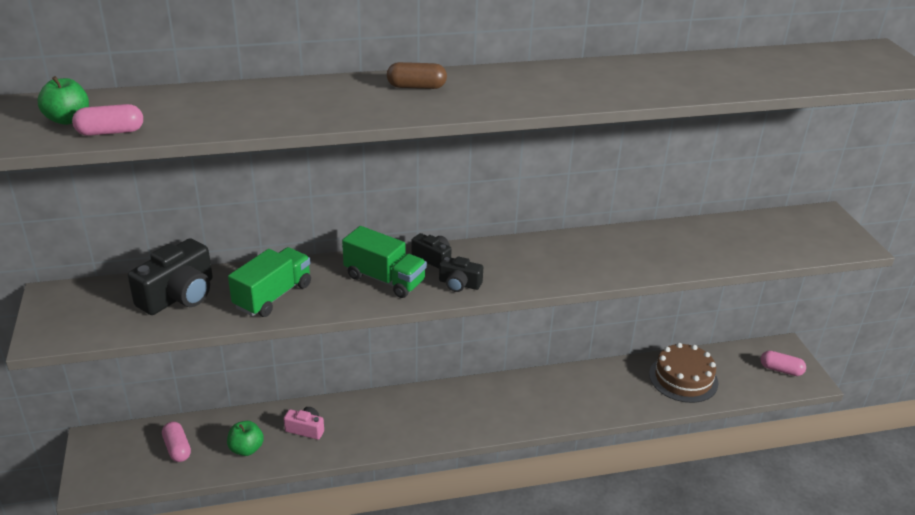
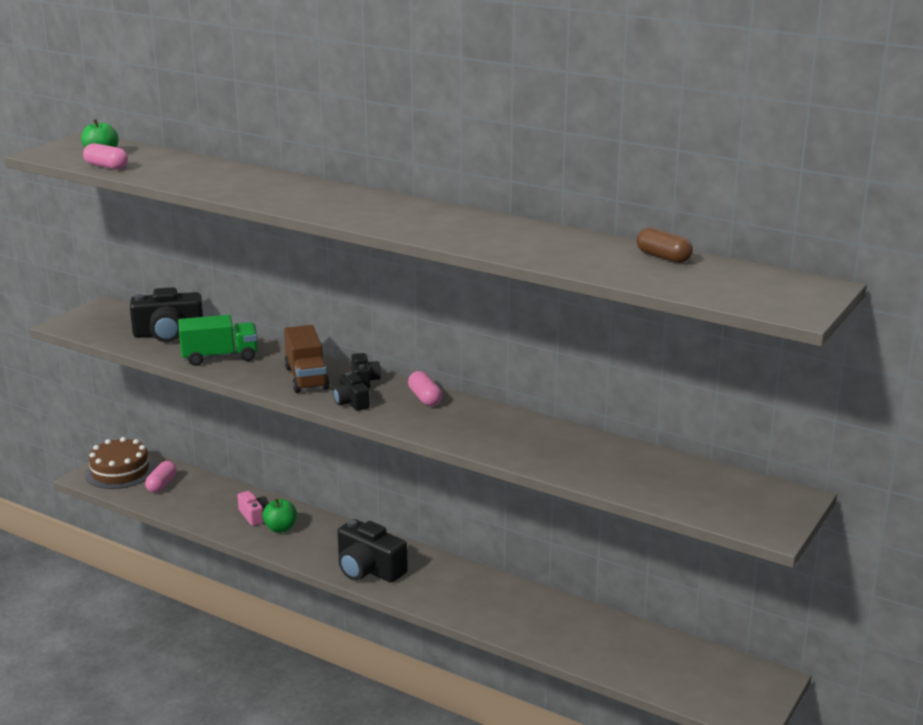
camera: 45 degrees right, 10 degrees down
green apple [227,421,264,456] -> green apple moved to [262,498,297,533]
green truck [342,226,427,298] -> brown truck [284,325,330,393]
brown capsule [387,62,447,89] -> brown capsule moved to [637,228,693,263]
brown cake [649,343,718,403] -> brown cake moved to [85,437,155,489]
pink capsule [761,351,806,376] -> pink capsule moved to [408,371,442,406]
none -> black camera [337,519,408,583]

